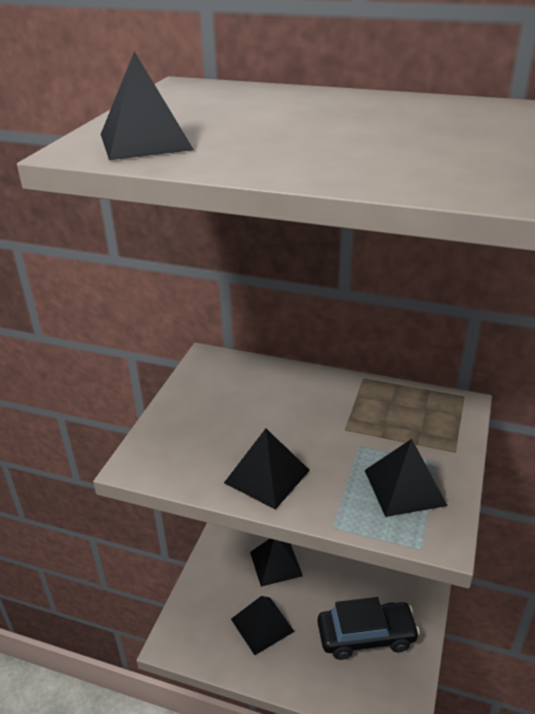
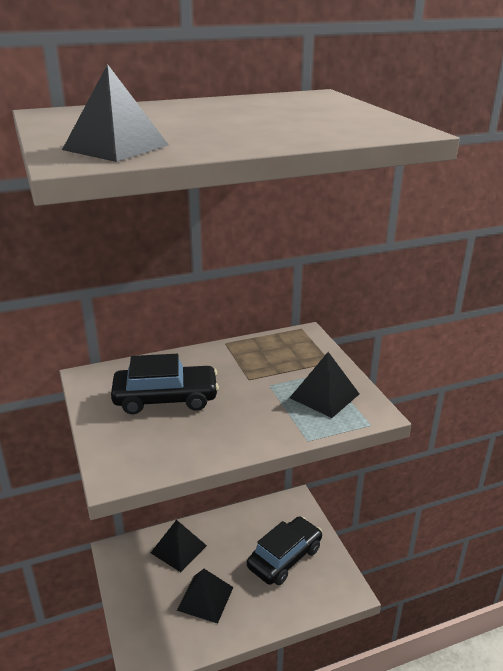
camera: 40 degrees left, 5 degrees down
black pyramid [224,428,310,509] -> none
none -> black car [111,354,219,414]

